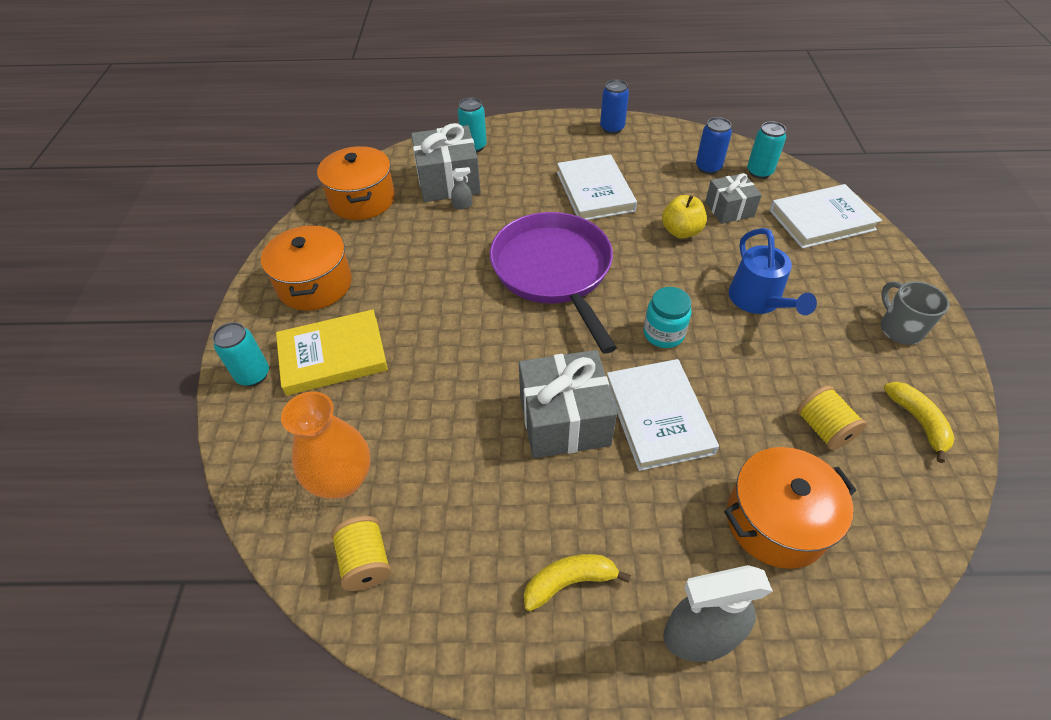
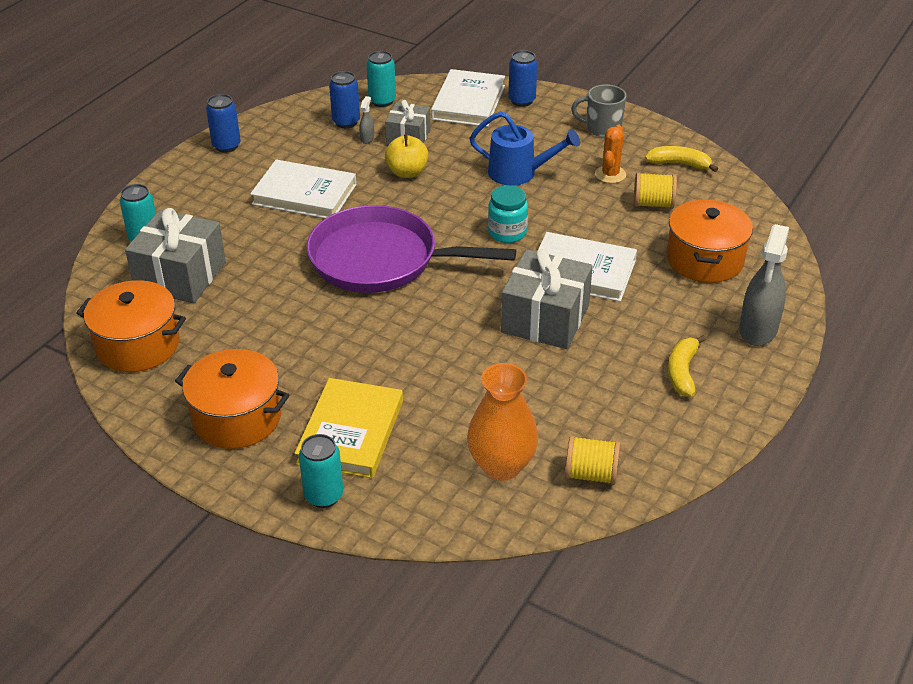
camera: 60 degrees left, 10 degrees down
grey spray bottle [451,167,472,210] -> grey spray bottle moved to [359,96,374,144]
none -> blue can [508,50,537,107]
none -> orange cactus [595,124,626,183]

